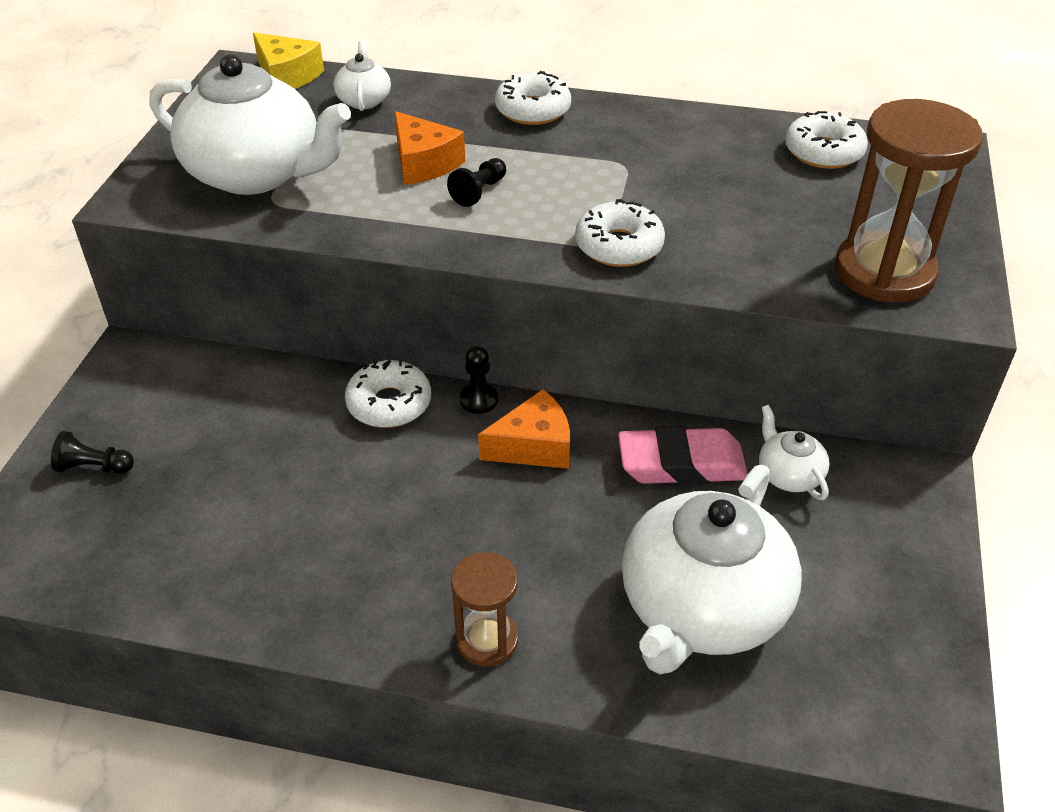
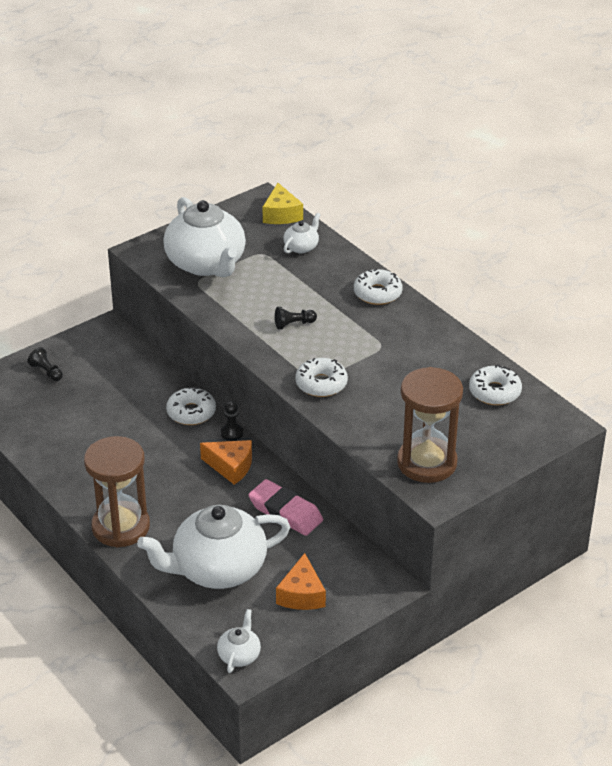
camera: 40 degrees right, 5 degrees down
orange cheese [394,111,465,185] -> orange cheese moved to [276,553,326,610]
brown hourglass [451,552,518,667] -> brown hourglass [84,436,150,548], size x1.80
white teapot [759,405,830,500] -> white teapot moved to [217,609,261,673]

